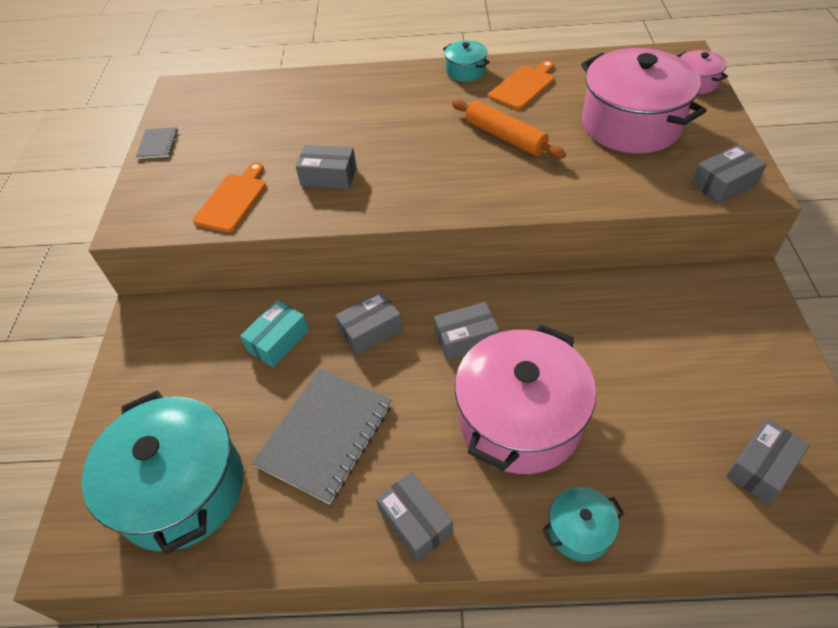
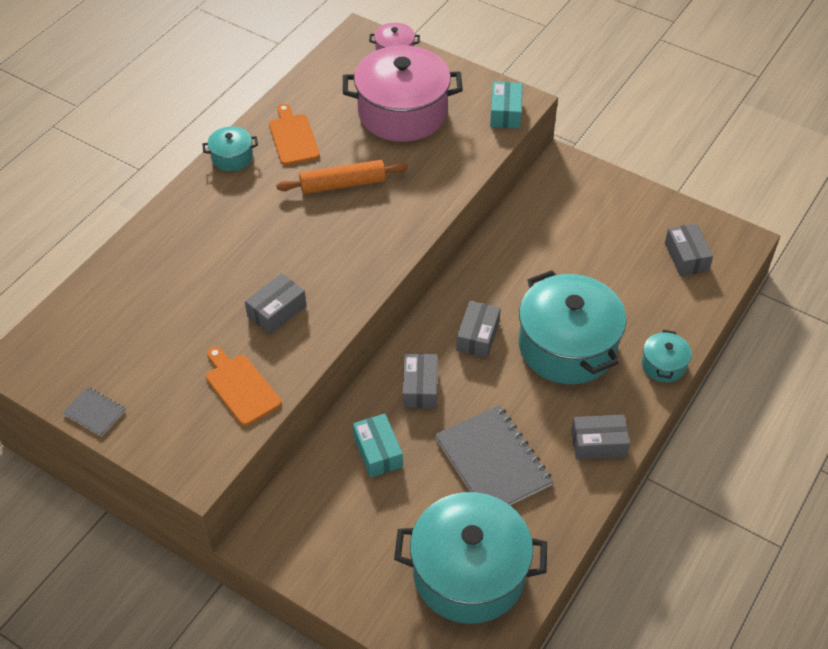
camera: 60 degrees left, 0 degrees up
pink pot [455,324,596,474] -> turquoise pot [519,270,626,384]
grey box [692,145,767,204] -> turquoise box [490,81,523,128]

